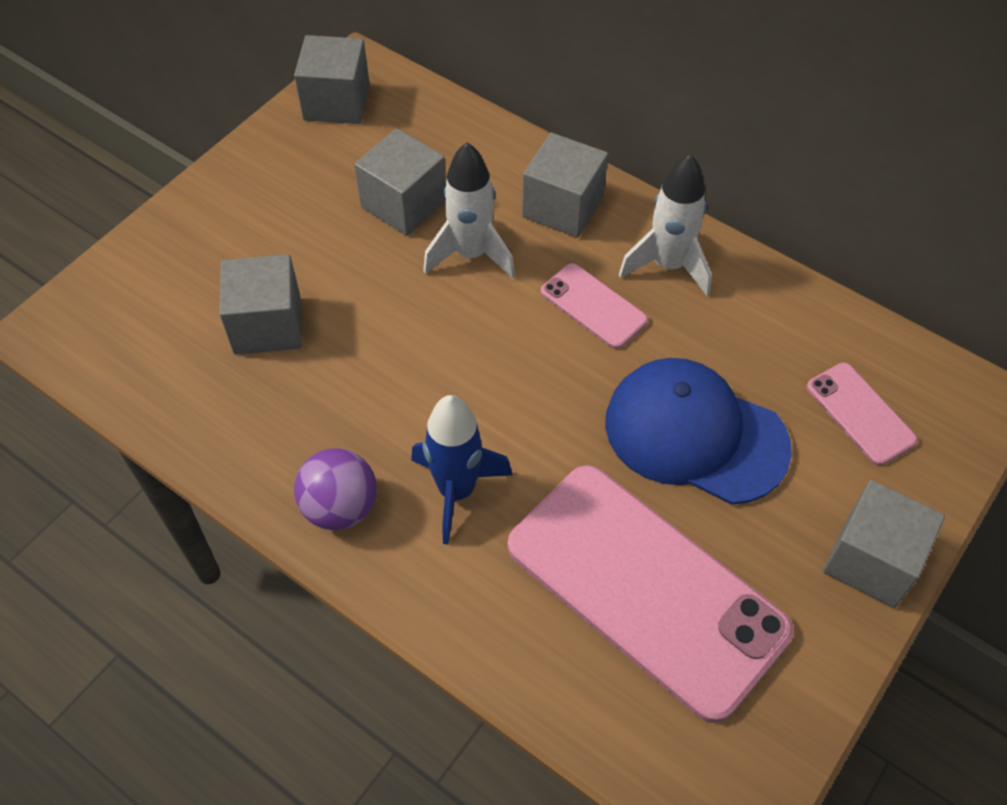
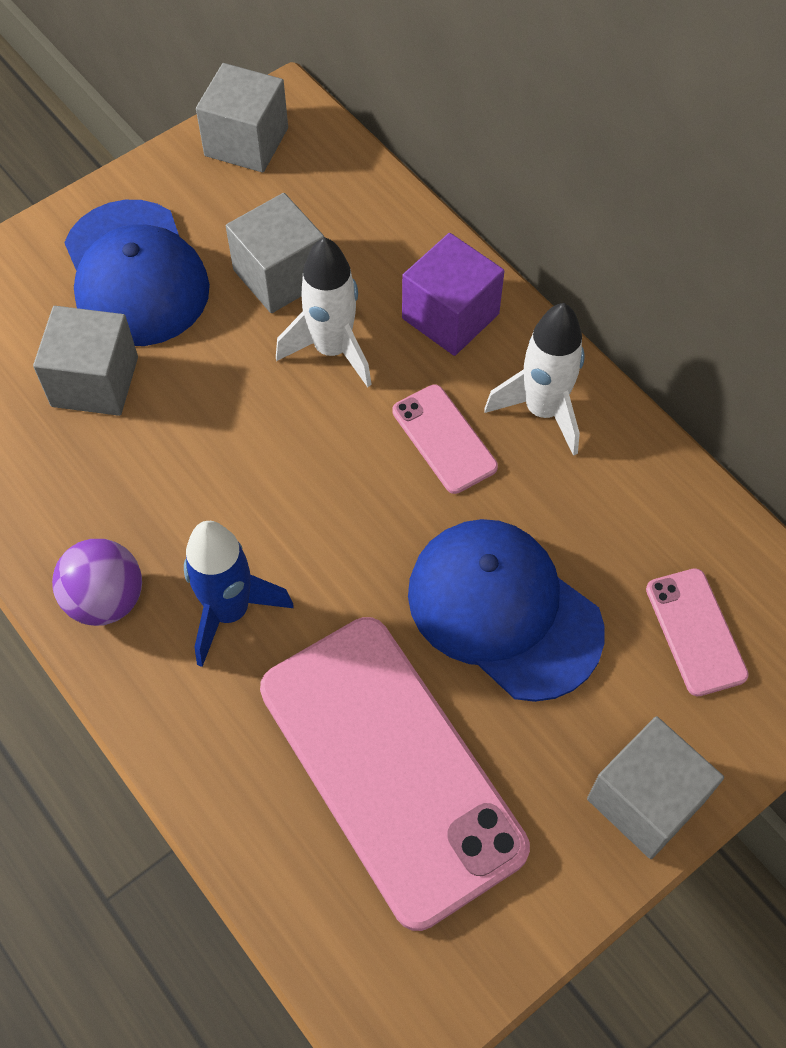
camera: 15 degrees right, 5 degrees up
grey cube [522,133,608,238] -> purple cube [402,233,505,356]
none -> blue cap [64,200,210,346]

